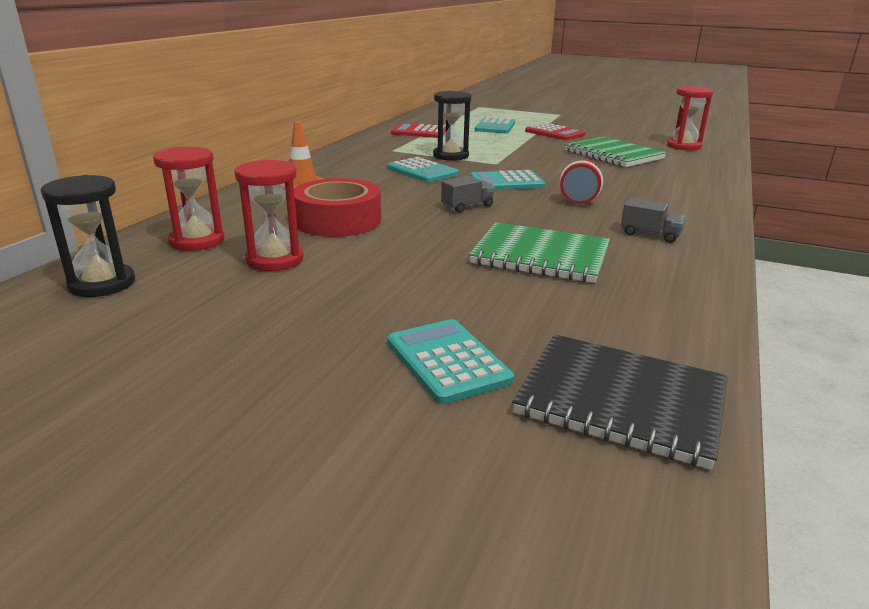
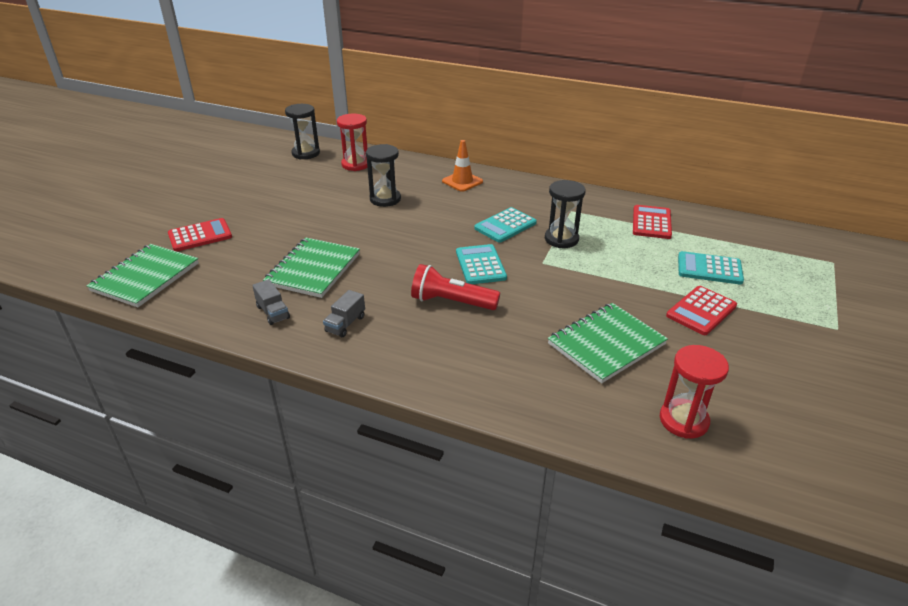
camera: 90 degrees right, 10 degrees up
red hourglass [234,160,304,271] -> none
red tape [294,178,381,237] -> black hourglass [366,144,401,207]
turquoise calculator [387,319,514,404] -> red calculator [168,218,232,251]
grey truck [441,176,495,213] -> grey truck moved to [252,279,290,325]
black notebook [512,334,728,470] -> green notebook [87,244,199,307]

